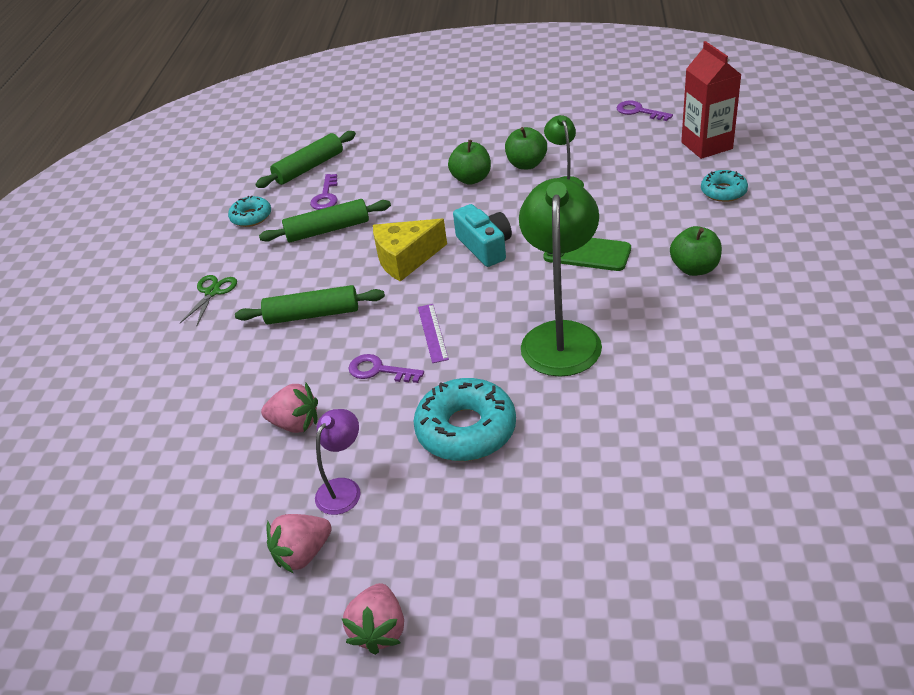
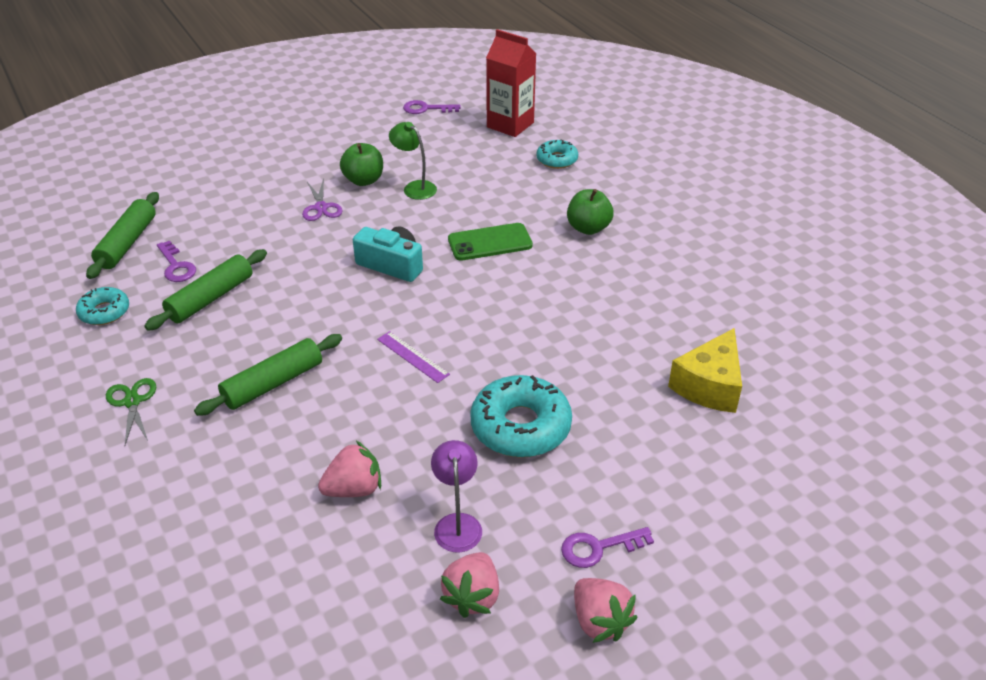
camera: 40 degrees left, 0 degrees up
purple key [348,354,424,383] -> purple key moved to [561,527,654,568]
yellow cheese [373,219,447,282] -> yellow cheese moved to [668,328,742,413]
green apple [448,140,491,185] -> purple scissors [302,178,342,221]
green lamp [519,178,602,377] -> none

